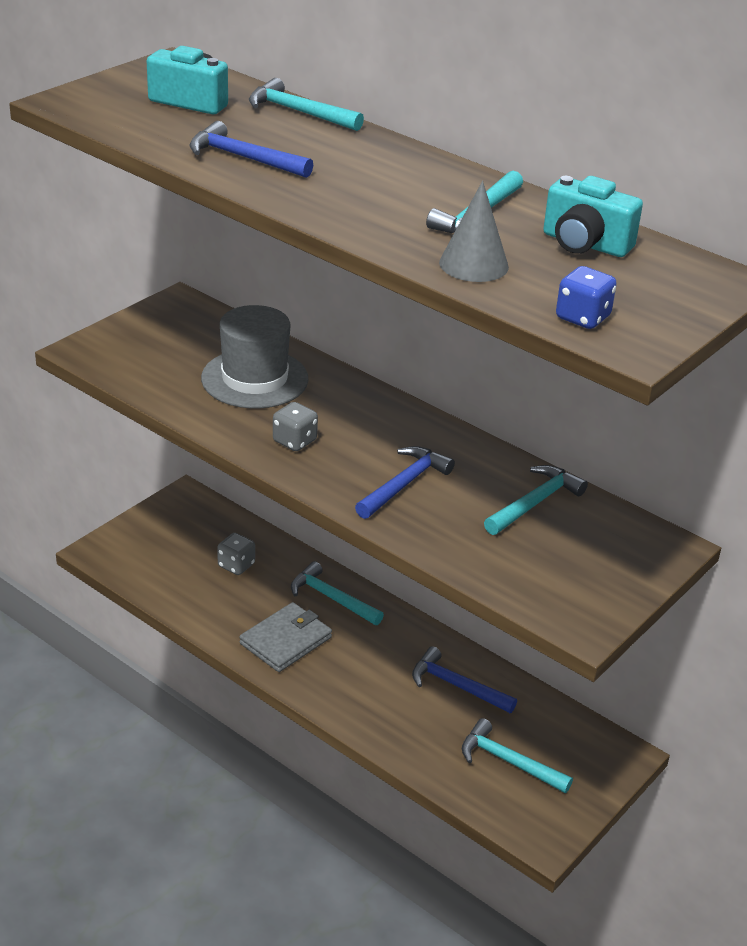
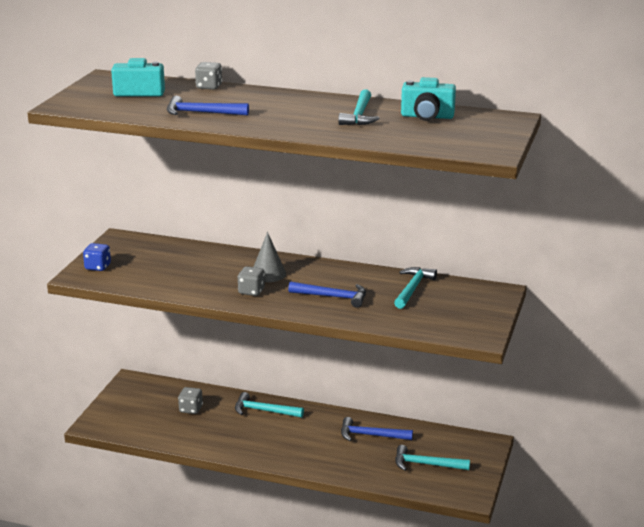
camera: 20 degrees left, 10 degrees down
grey hat [201,305,309,408] -> none
grey wallet [240,602,332,672] -> none
turquoise hammer [249,78,364,131] -> grey dice [195,62,222,90]
blue hammer [355,446,455,519] -> blue hammer turned 90 degrees clockwise [288,282,366,308]
grey cone [439,181,509,282] -> grey cone moved to [253,232,286,282]
blue dice [556,266,617,329] -> blue dice moved to [83,243,111,271]

